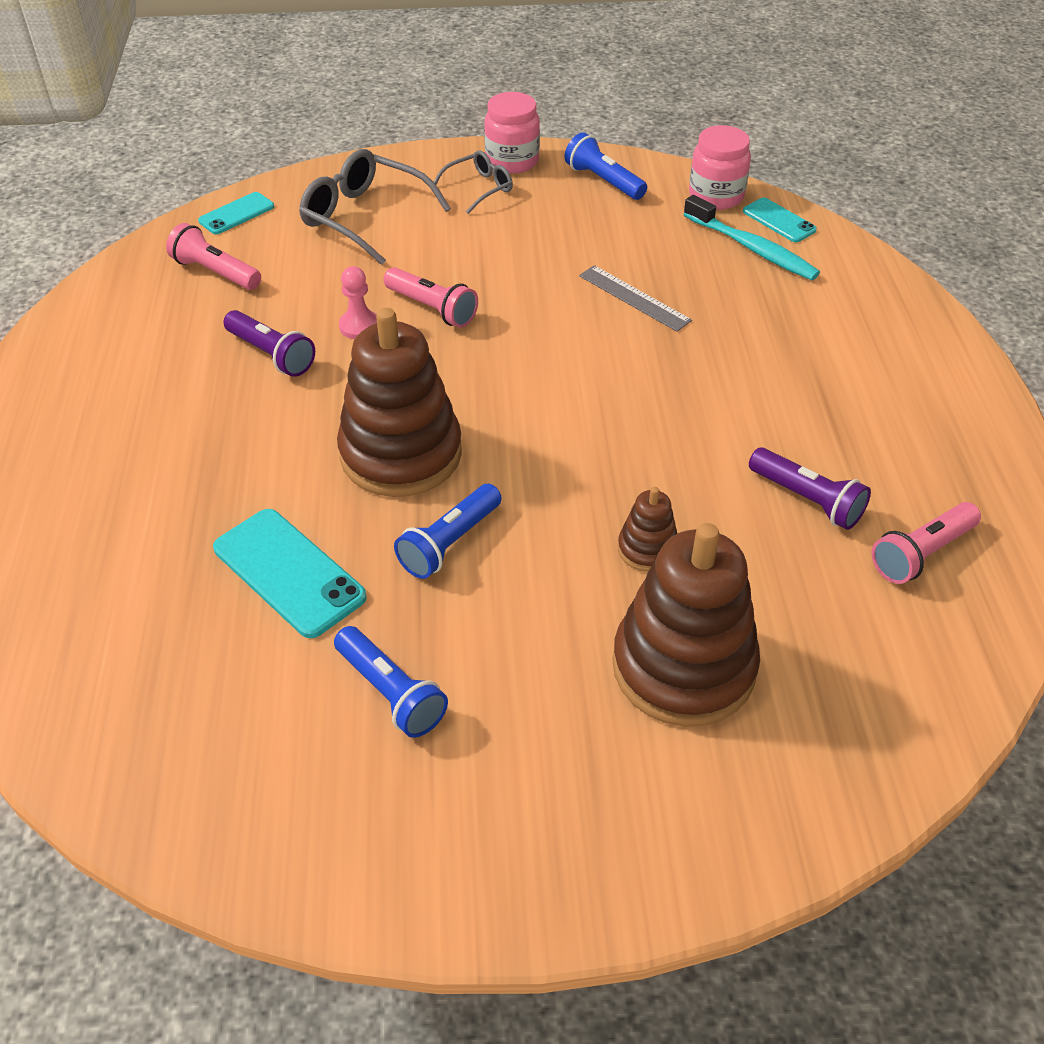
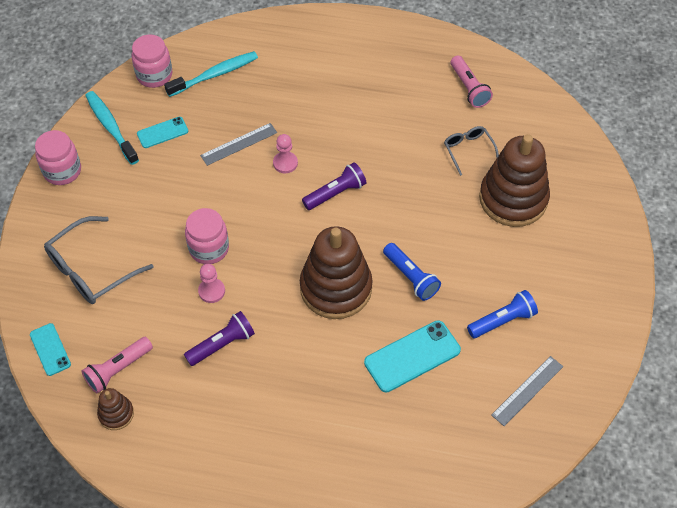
camera: 75 degrees left, 10 degrees up
pink flashlight [384,267,478,328] -> pink jar [185,208,229,264]
grey glasses [434,150,513,214] -> grey glasses moved to [444,126,499,176]
blue flashlight [564,132,647,200] -> turquoise toothbrush [85,91,139,165]
brown stacking toy [618,487,677,572] -> brown stacking toy moved to [97,388,134,430]
turquoise phone [743,198,817,242] -> turquoise phone moved to [137,117,188,148]
purple flashlight [749,447,871,530] -> purple flashlight moved to [302,162,366,210]
none -> pink pawn [273,134,298,173]
none -> grey ruler [491,356,563,426]

